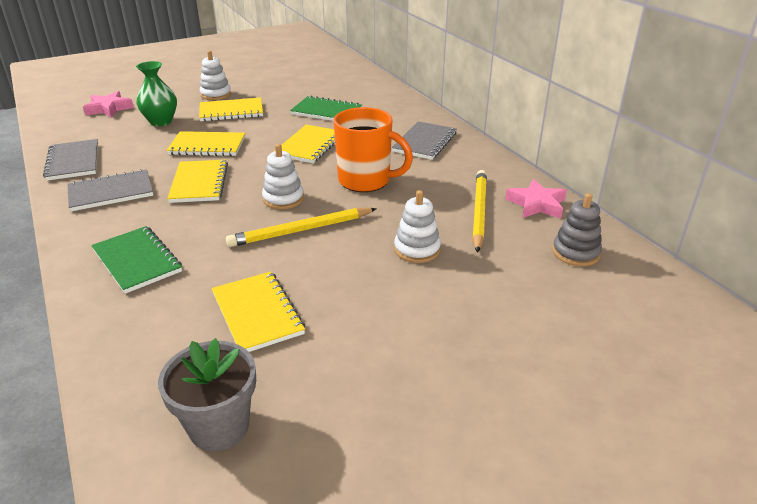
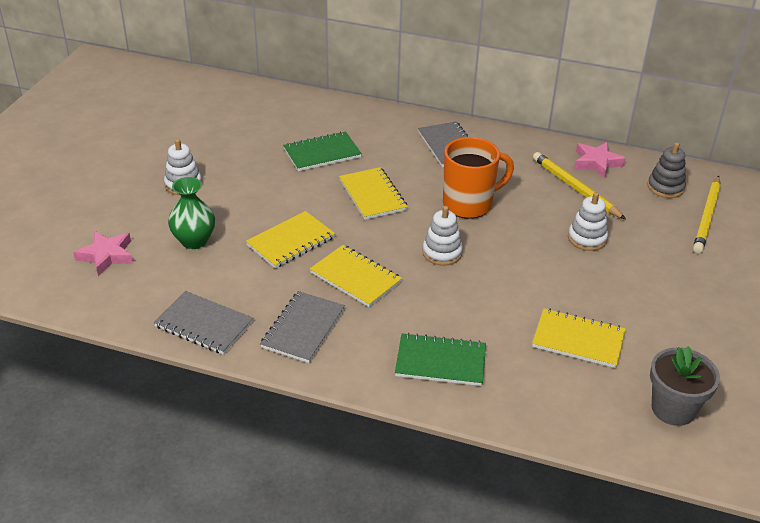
camera: 45 degrees left, 5 degrees up
yellow notebook [199,98,263,121] -> none
yellow pencil [226,208,377,247] -> yellow pencil moved to [693,176,721,253]

